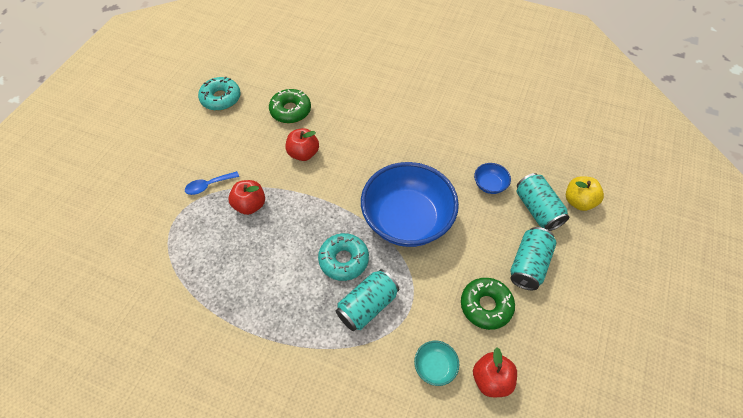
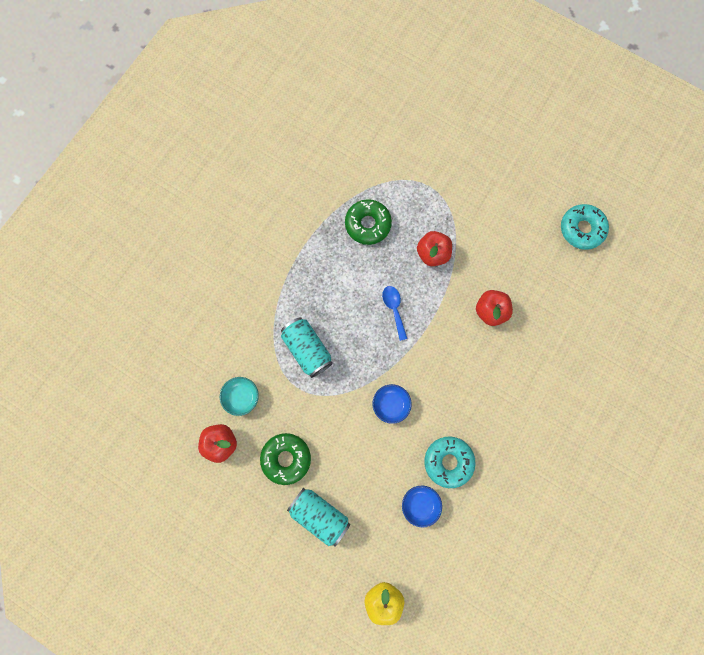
camera: 100 degrees right, 20 degrees up
blue spoon [185,171,239,195] -> blue spoon moved to [382,286,407,341]
green donut [269,89,311,123] -> green donut moved to [345,199,392,245]
turquoise donut [318,233,369,281] -> turquoise donut moved to [424,437,476,488]
blue bowl [361,162,459,247] -> blue bowl [372,384,412,424], size x0.40
turquoise can [516,173,569,231] -> none

